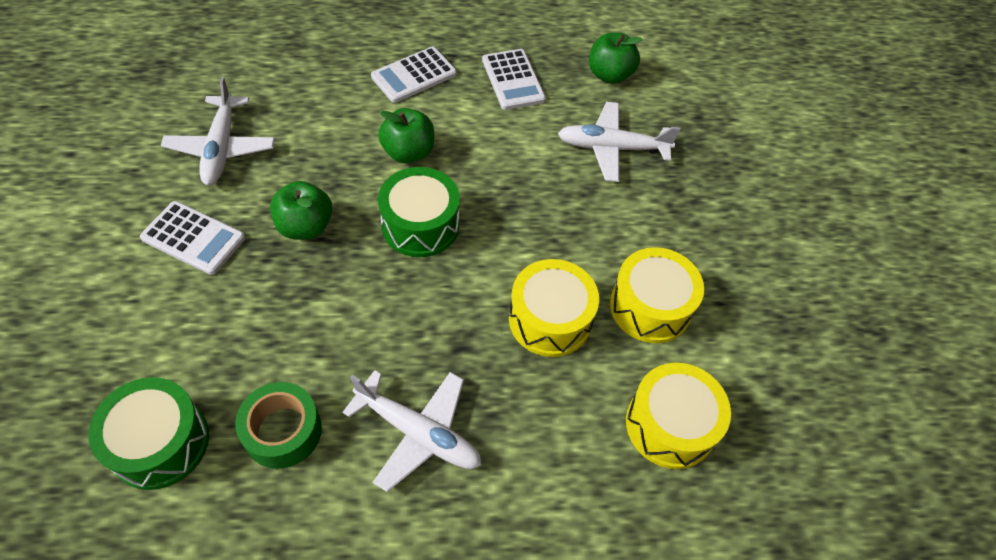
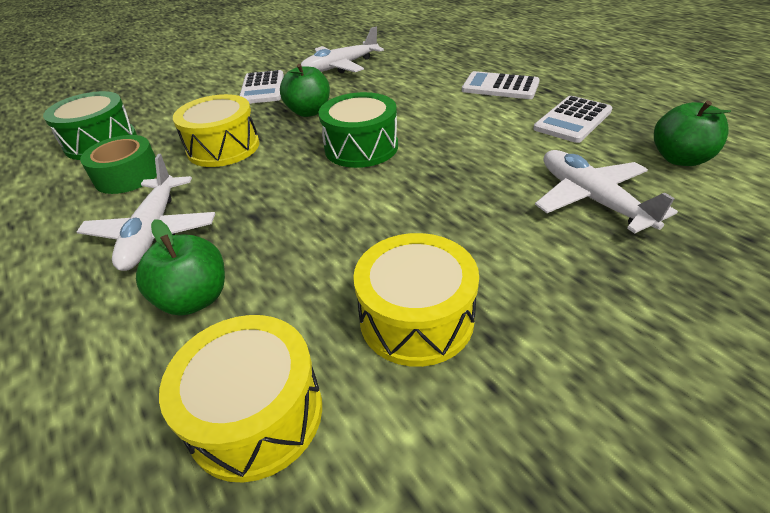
camera: 65 degrees right, 15 degrees down
green apple [378,108,434,163] -> green apple moved to [136,219,225,315]
yellow drum [509,259,599,357] -> yellow drum moved to [173,94,259,167]

